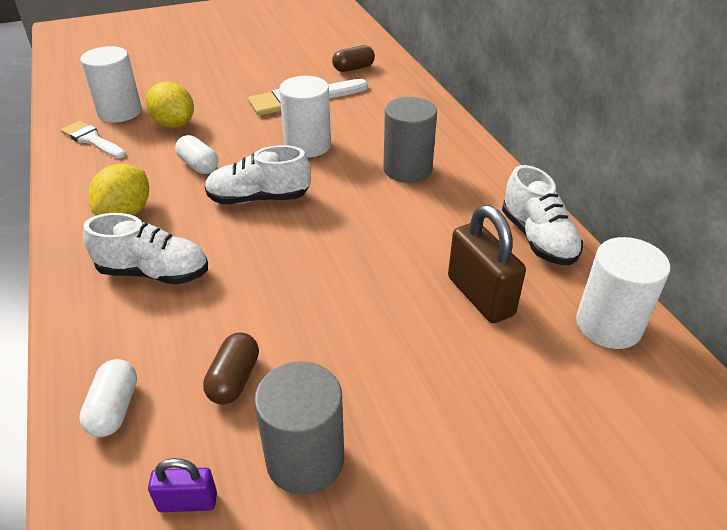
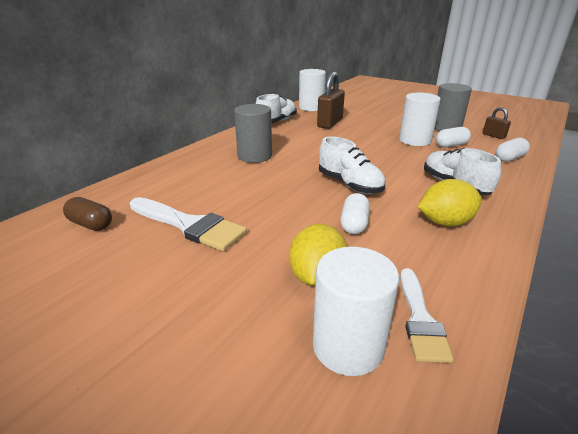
camera: 125 degrees left, 10 degrees down
purple padlock [148,458,217,512] -> brown padlock [483,107,511,139]
brown capsule [203,333,259,405] -> white capsule [436,127,471,148]
white cylinder [279,76,331,157] -> white cylinder moved to [399,93,441,146]

